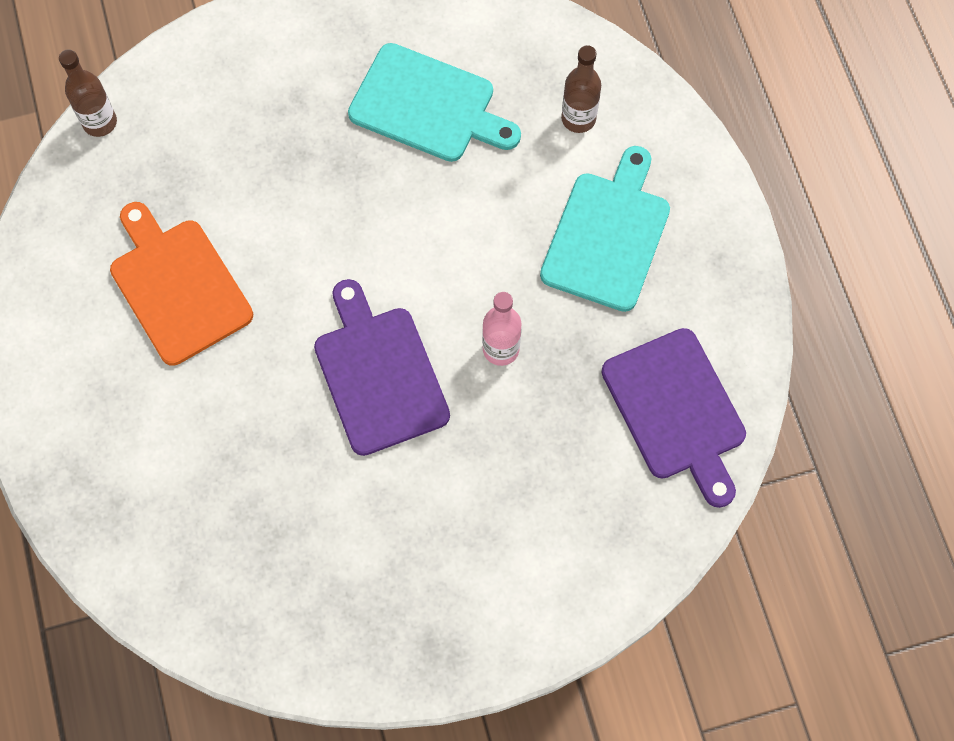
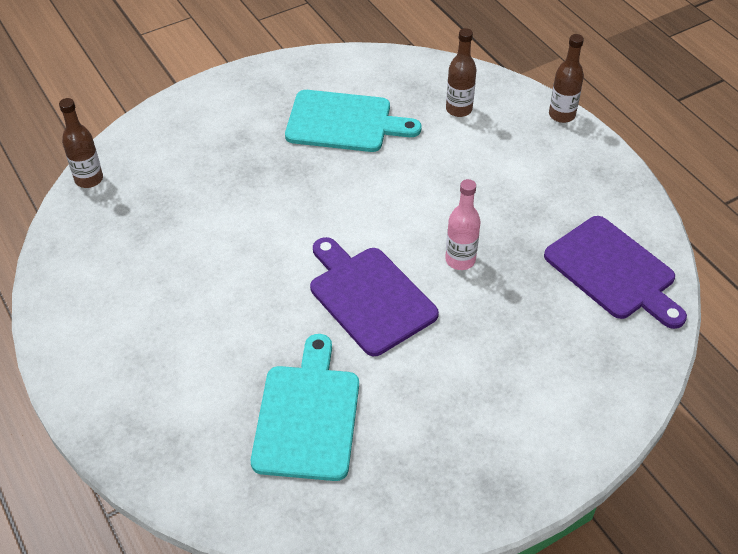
camera: 15 degrees left, 20 degrees down
orange cutting board [110,202,253,366] -> none
turquoise cutting board [540,146,670,312] -> turquoise cutting board moved to [251,334,359,481]
none -> brown bottle [549,34,584,123]

